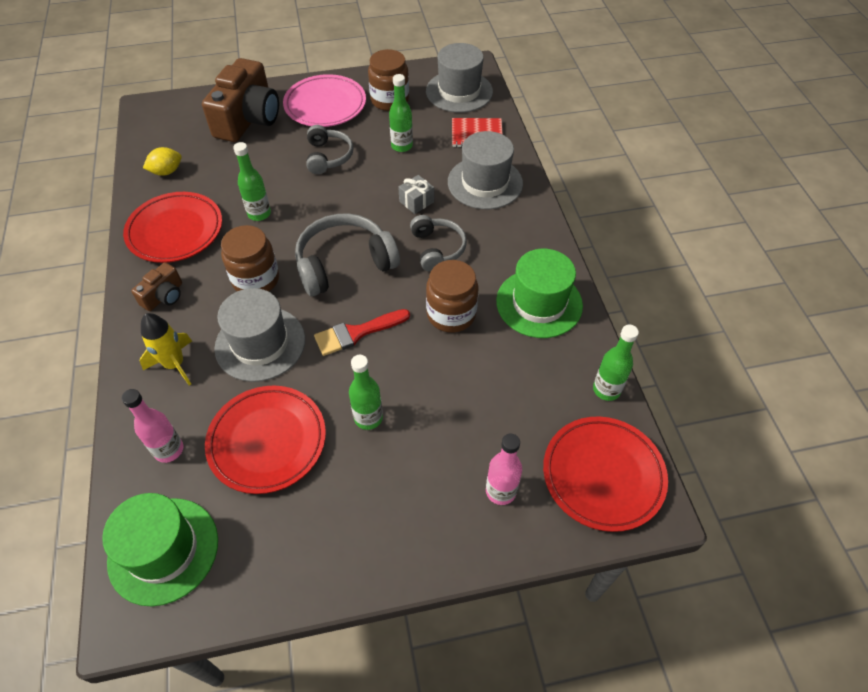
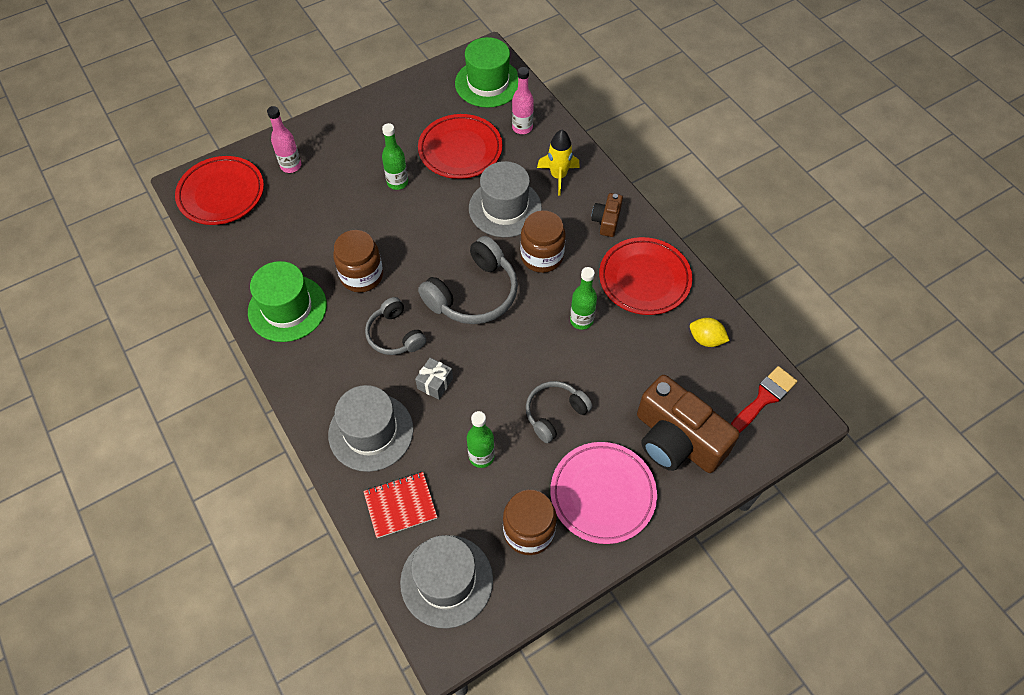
camera: 160 degrees right, 5 degrees up
yellow lemon [143,147,182,176] -> yellow lemon turned 75 degrees clockwise [690,318,730,347]
brown camera [202,58,279,142] -> brown camera turned 45 degrees counterclockwise [637,375,739,473]
grey headphones [306,125,354,174] -> grey headphones turned 75 degrees clockwise [526,381,592,443]
red brush [314,309,410,356] -> red brush moved to [731,366,797,433]
green bottle [593,325,639,401] -> none

